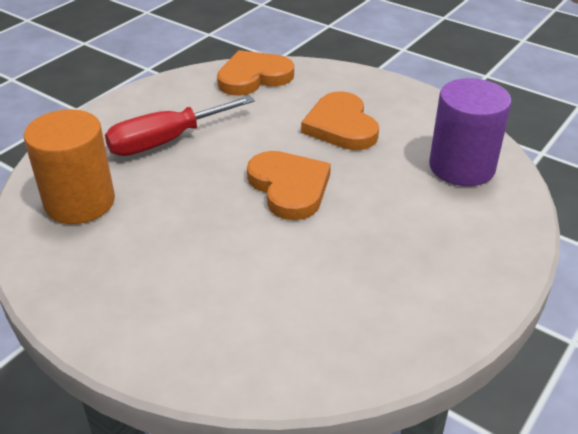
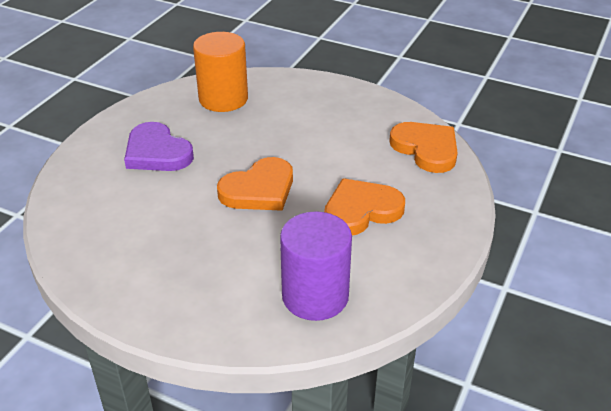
camera: 80 degrees right, 0 degrees up
red screwdriver [105,96,255,156] -> none
none -> purple heart [124,122,194,171]

